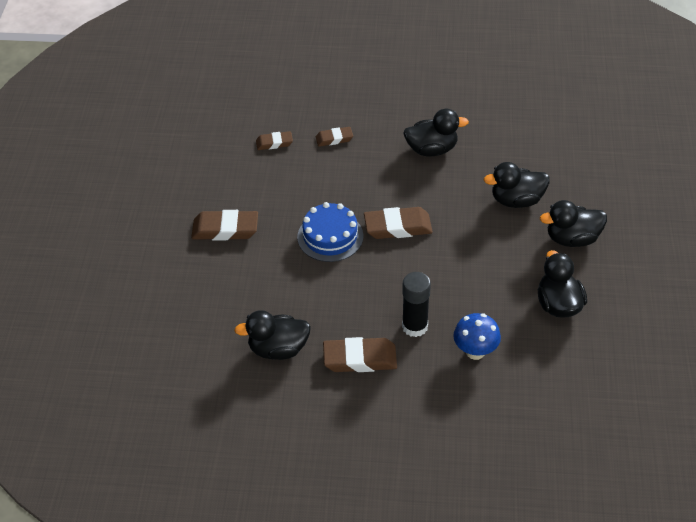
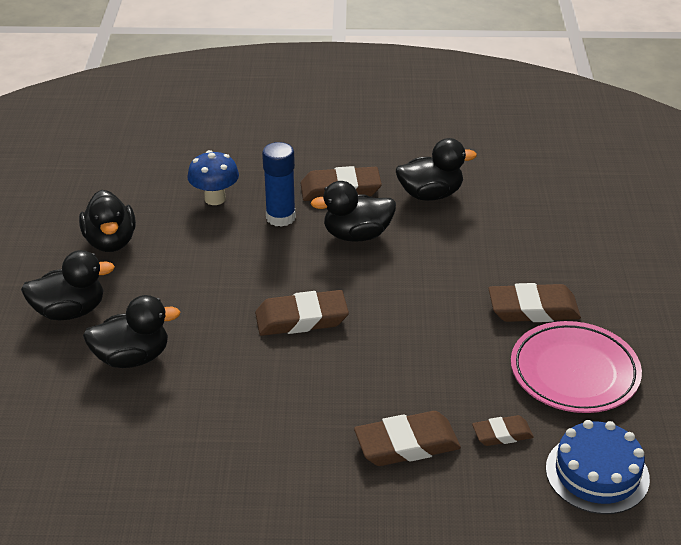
camera: 175 degrees right, 10 degrees down
blue cake [297,202,363,262] -> blue cake moved to [546,420,650,514]
brown eraser [316,127,353,147] -> brown eraser [354,411,461,466], size x1.71
black glue stick [402,272,431,337] -> blue glue stick [262,142,296,227]
black duck [403,109,469,156] -> black duck moved to [311,181,396,242]
none -> pink plate [511,321,642,413]

